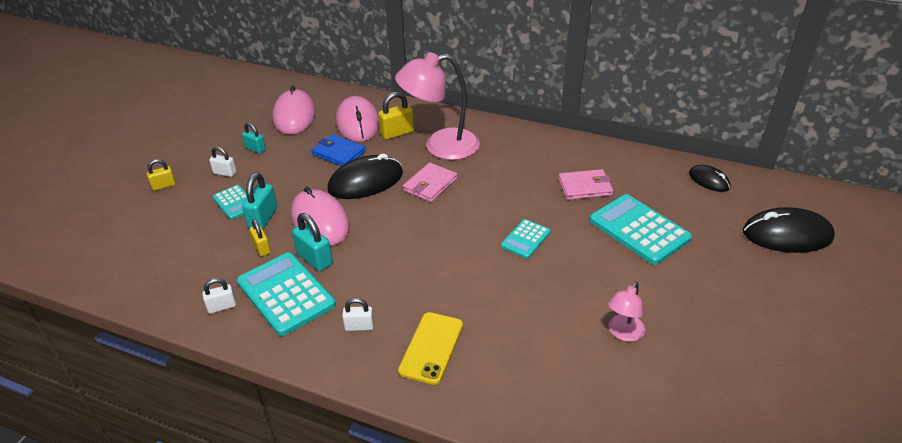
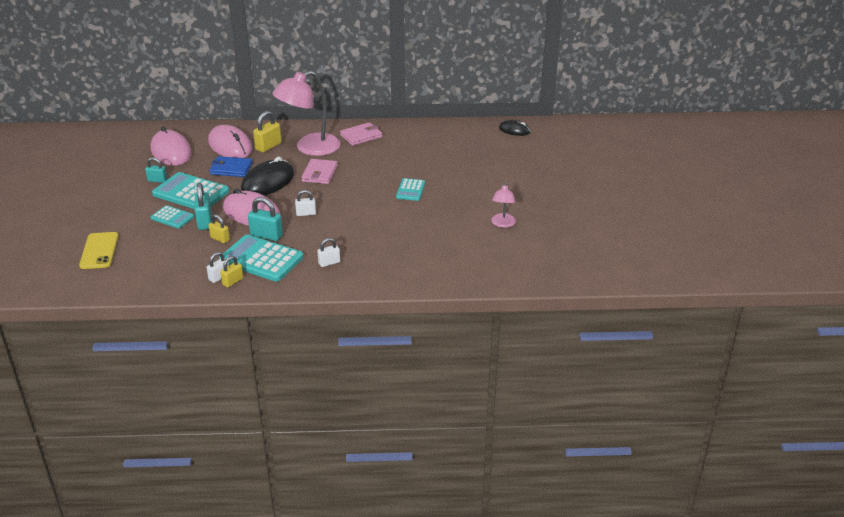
camera: 25 degrees left, 5 degrees down
yellow padlock [147,159,176,191] -> yellow padlock moved to [220,256,243,287]
white padlock [209,147,237,177] -> white padlock moved to [295,190,316,216]
yellow phone [398,312,463,385] -> yellow phone moved to [79,232,119,269]
pink wallet [558,169,613,200] -> pink wallet moved to [340,122,382,146]
turquoise calculator [589,194,692,265] -> turquoise calculator moved to [152,172,229,209]
black mouse [743,207,835,253] -> none

